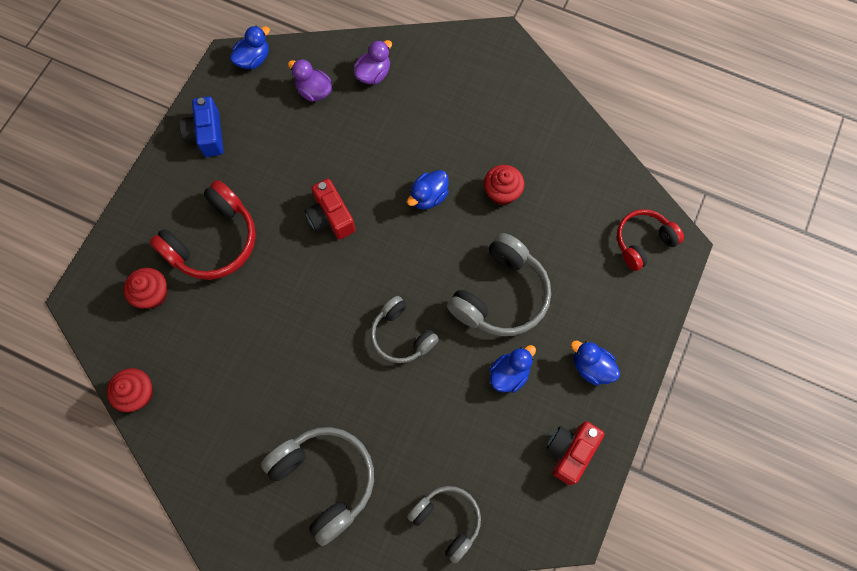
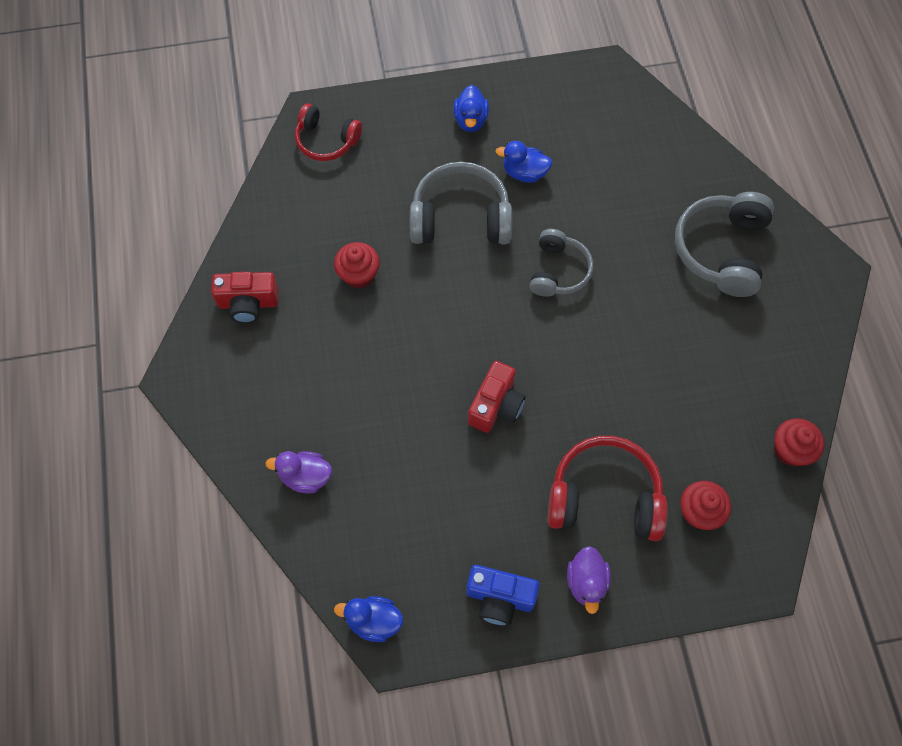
camera: 125 degrees left, 5 degrees down
blue camera [179,96,223,157] -> blue camera turned 60 degrees clockwise [466,565,539,626]
purple duck [288,59,332,102] -> purple duck moved to [567,546,611,614]
blue duck [407,170,449,210] -> none
grey headphones [407,486,481,563] -> none
red camera [546,421,605,485] -> red camera moved to [211,272,279,323]

